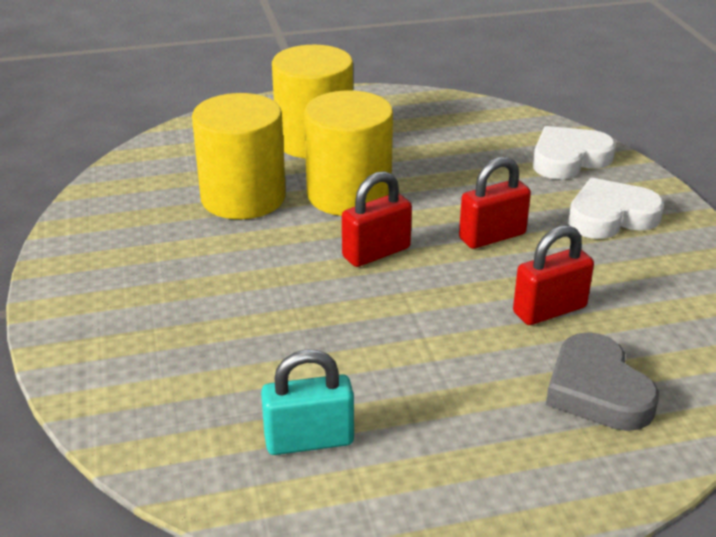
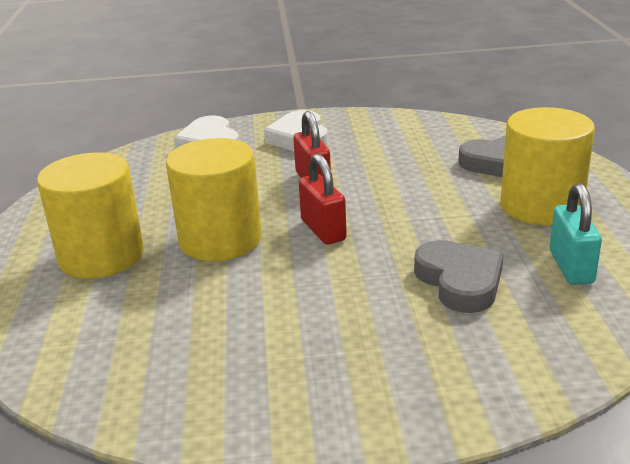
camera: 80 degrees left, 5 degrees down
yellow cylinder [192,93,286,219] -> yellow cylinder moved to [501,107,595,225]
red padlock [513,225,594,325] -> none
none -> grey heart [414,240,504,313]

